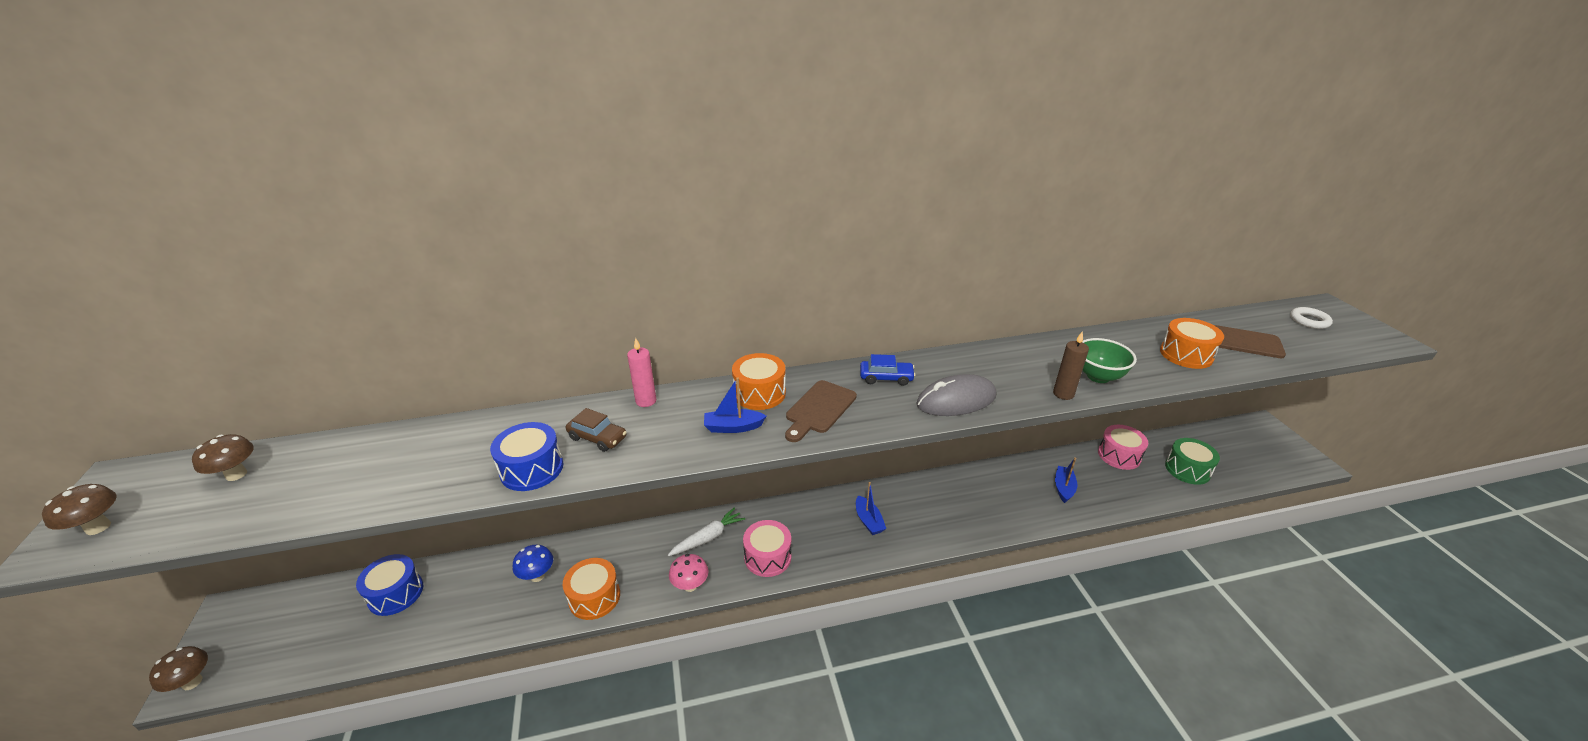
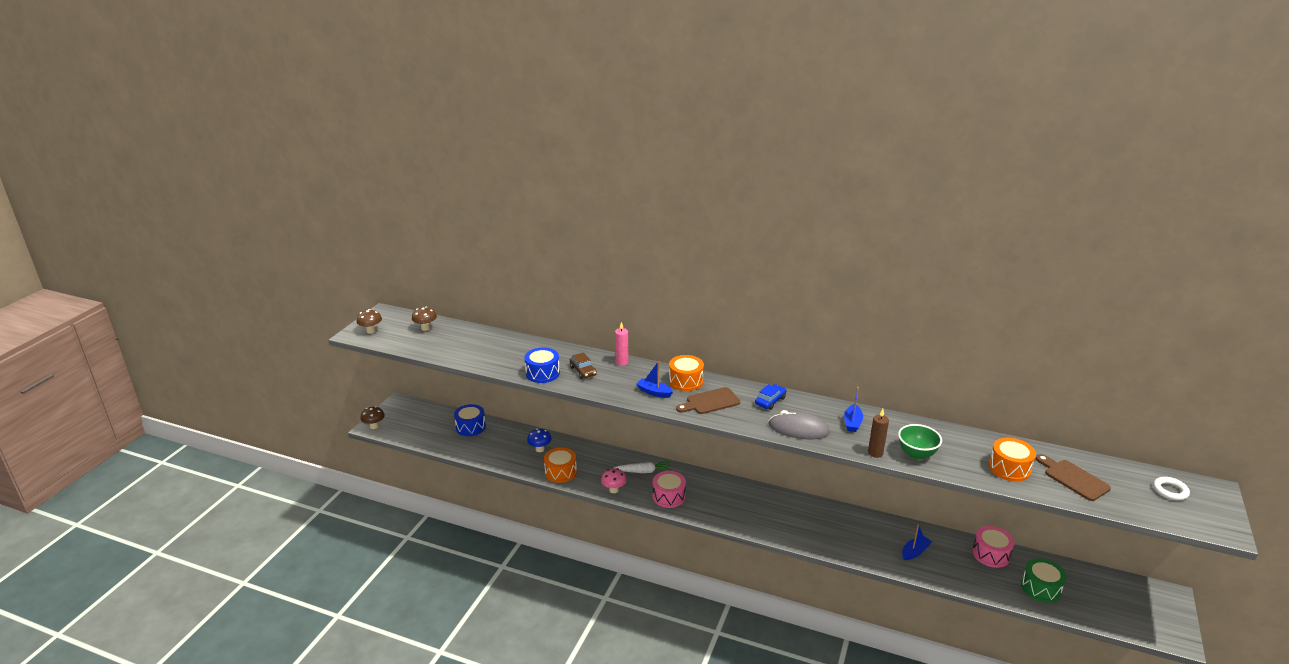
camera: 35 degrees right, 5 degrees down
blue boat [856,482,886,535] -> blue boat moved to [844,387,863,432]
blue car [860,354,915,386] -> blue car turned 90 degrees counterclockwise [755,384,786,410]

